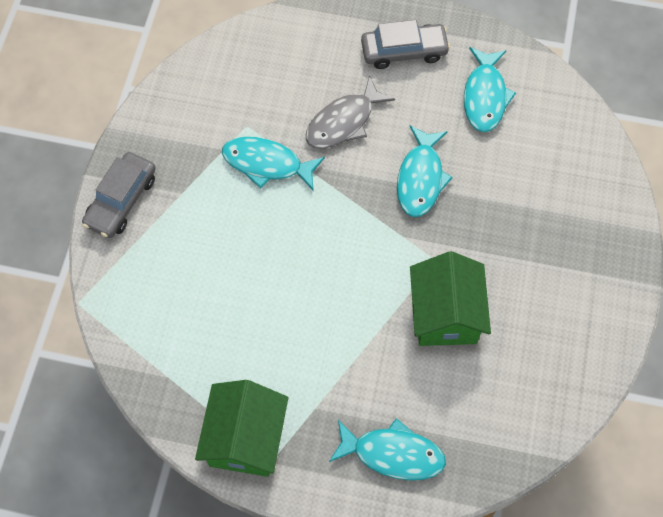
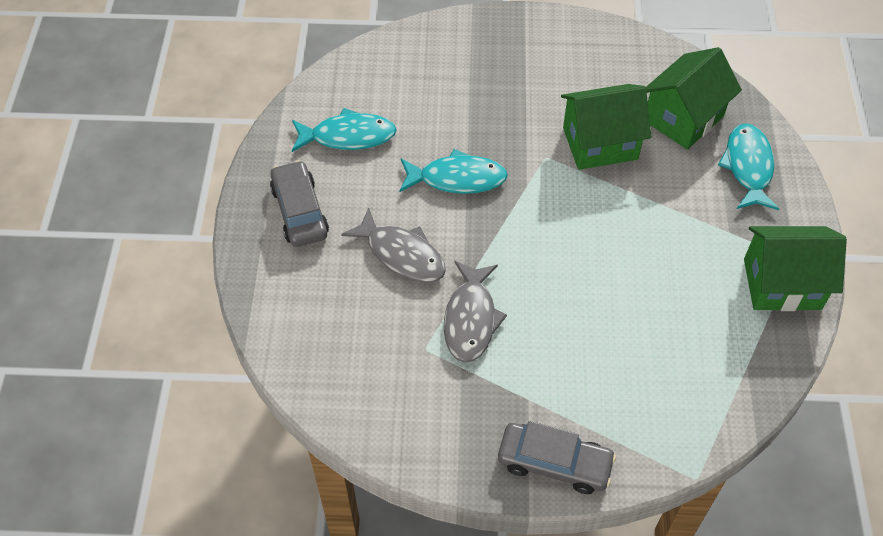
camera: 100 degrees left, 10 degrees down
turquoise fish [222,137,325,190] -> grey fish [444,261,507,363]
none -> green house [646,47,742,150]

